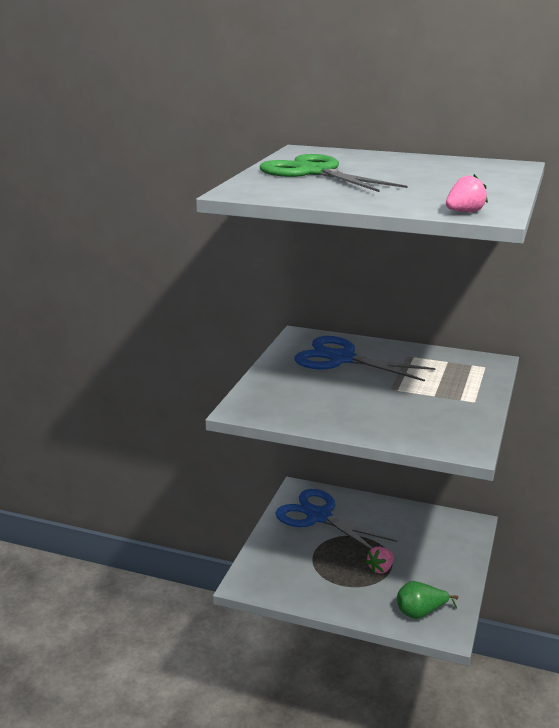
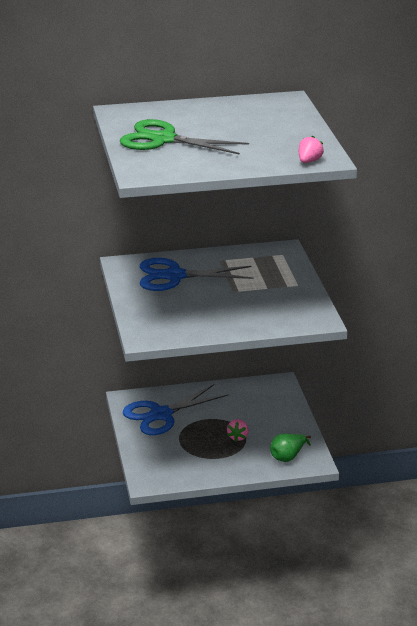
camera: 30 degrees left, 5 degrees up
blue scissors [275,489,397,550] -> blue scissors turned 45 degrees counterclockwise [123,384,229,435]

